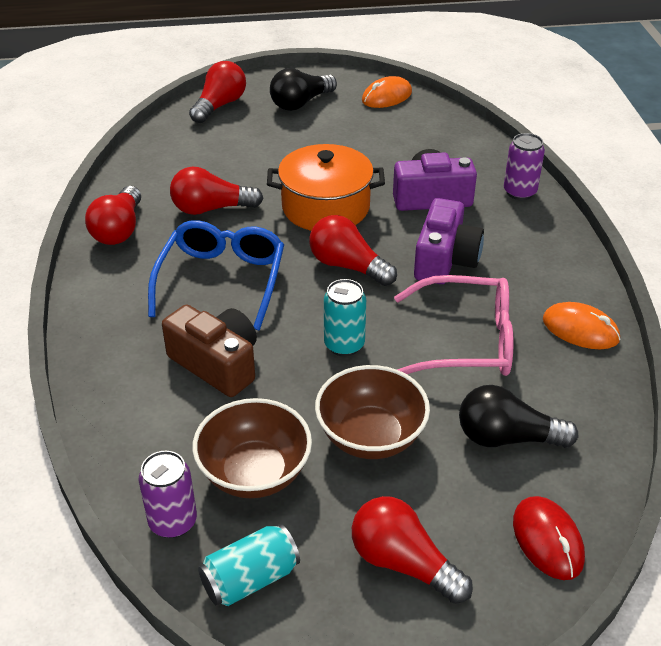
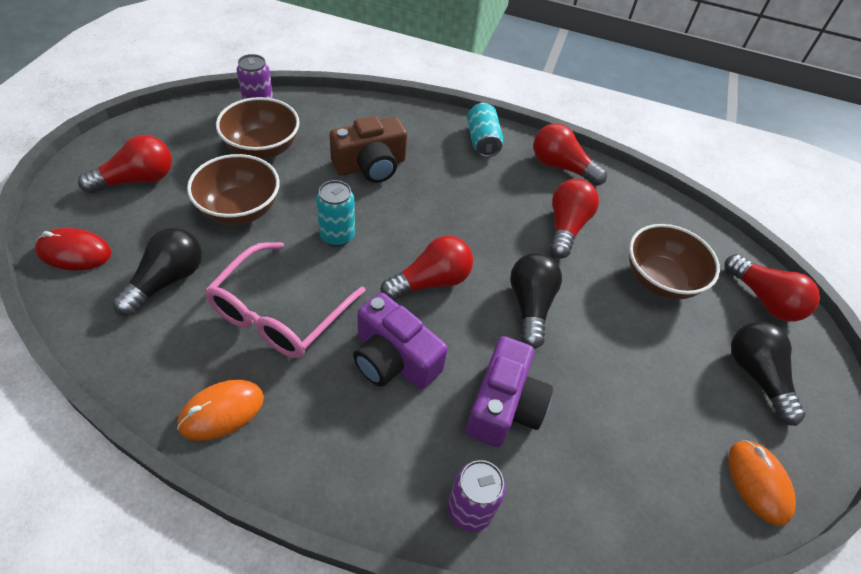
camera: 110 degrees right, 10 degrees up
blue glasses [148,220,284,330] -> none
turquoise can [198,524,300,606] -> turquoise can moved to [467,103,503,157]
orange pot [267,144,385,231] -> black light bulb [510,253,562,349]
none -> brown bowl [629,224,720,300]

